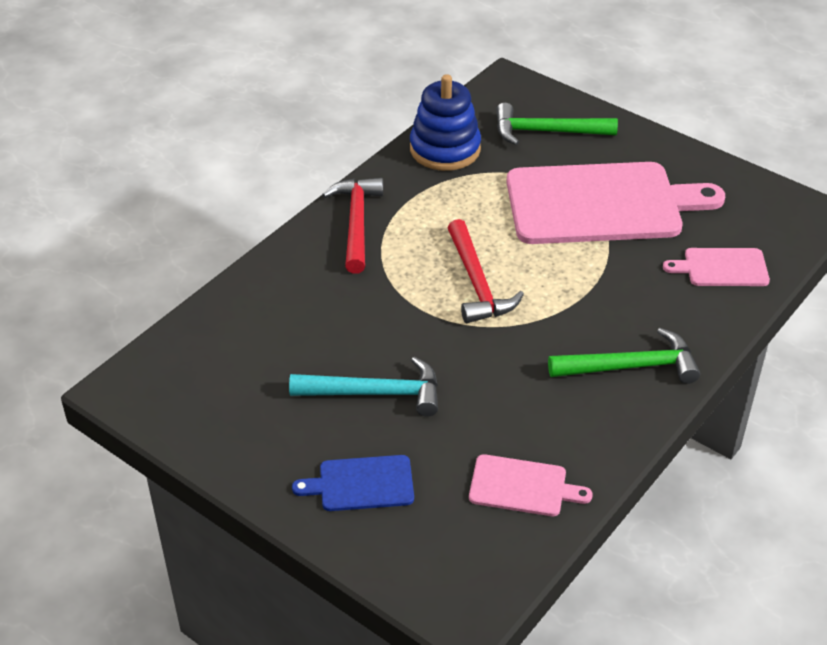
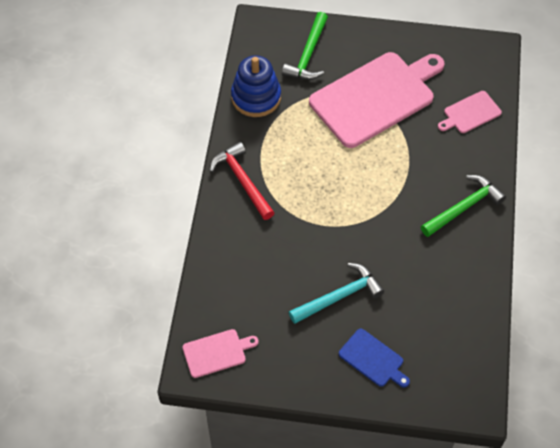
camera: 30 degrees left, 15 degrees up
blue cutting board [292,455,414,511] -> blue cutting board turned 105 degrees counterclockwise [339,329,410,388]
red hammer [448,219,524,323] -> none
pink cutting board [469,454,593,516] -> pink cutting board moved to [183,329,259,378]
green hammer [496,103,618,145] -> green hammer turned 45 degrees counterclockwise [282,12,328,80]

